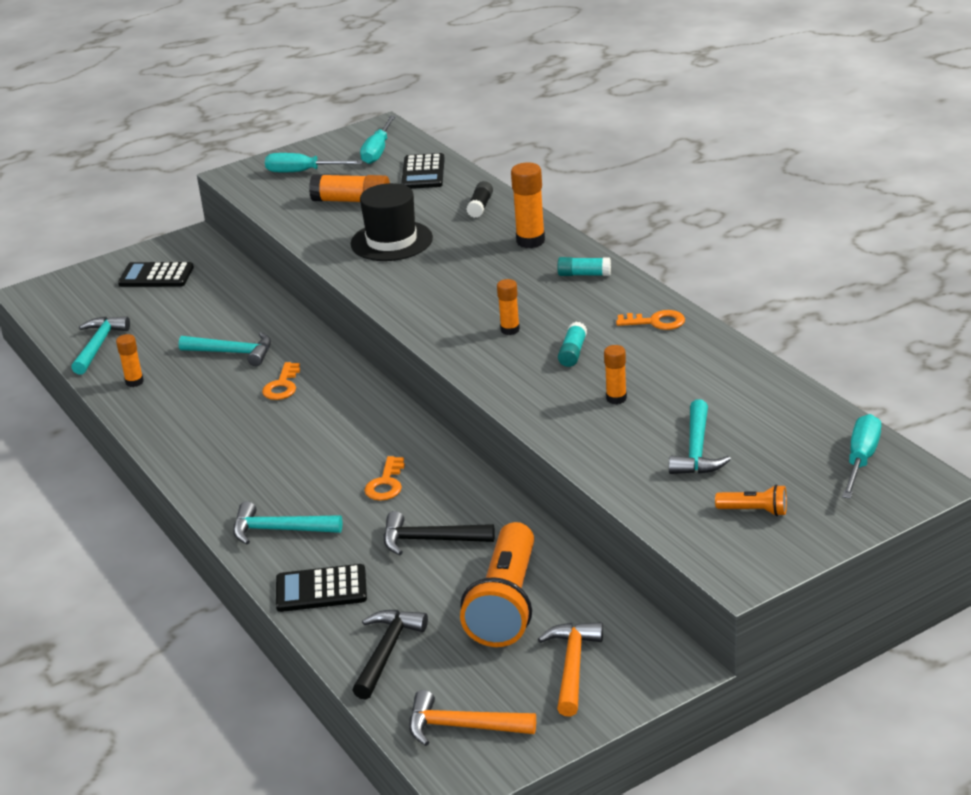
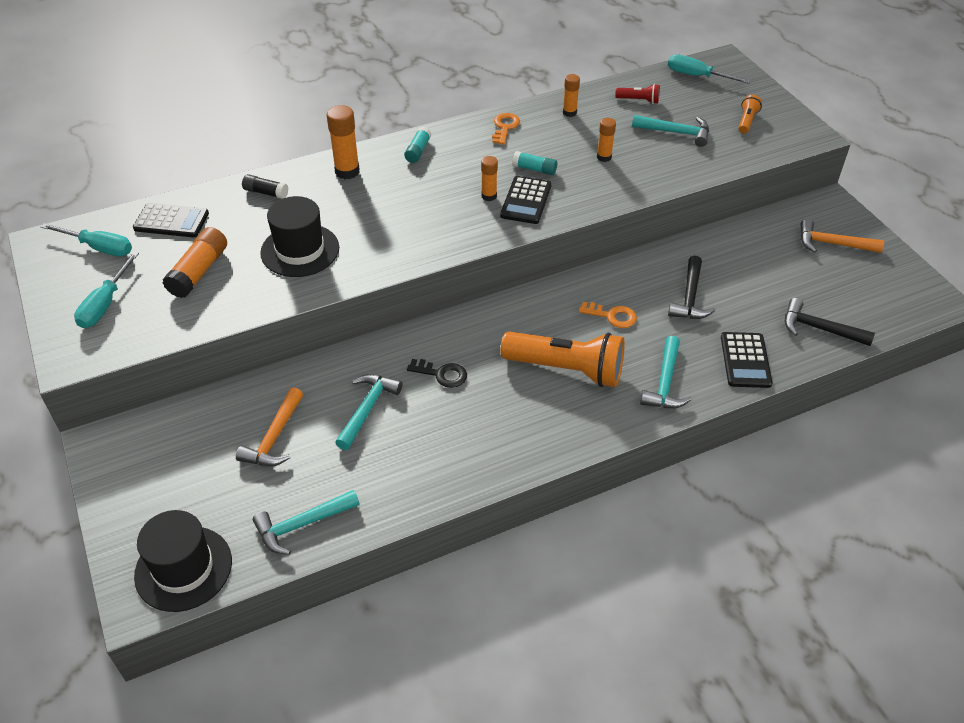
camera: 85 degrees left, 15 degrees up
turquoise hammer [71,316,130,374] -> turquoise hammer turned 45 degrees counterclockwise [253,490,360,555]
orange glue stick [116,334,144,387] -> orange glue stick moved to [563,74,580,117]
black calculator [118,262,194,287] -> black calculator moved to [500,176,552,224]
orange key [262,362,300,400] -> black key [407,359,467,388]
orange hammer [409,690,536,746] -> orange hammer moved to [236,387,303,466]
orange flashlight [460,522,534,647] -> orange flashlight moved to [501,332,625,387]
none -> black hat [134,510,232,612]
none -> red flashlight [615,84,660,104]

